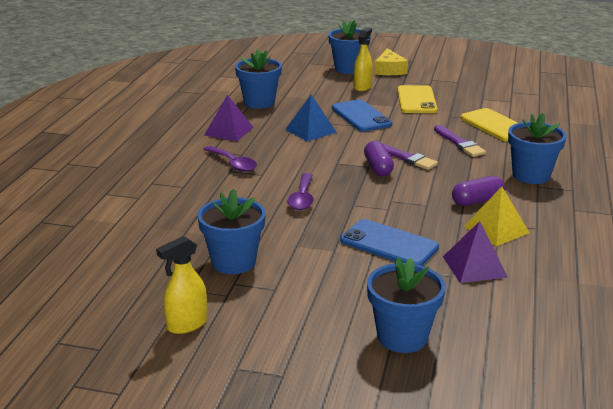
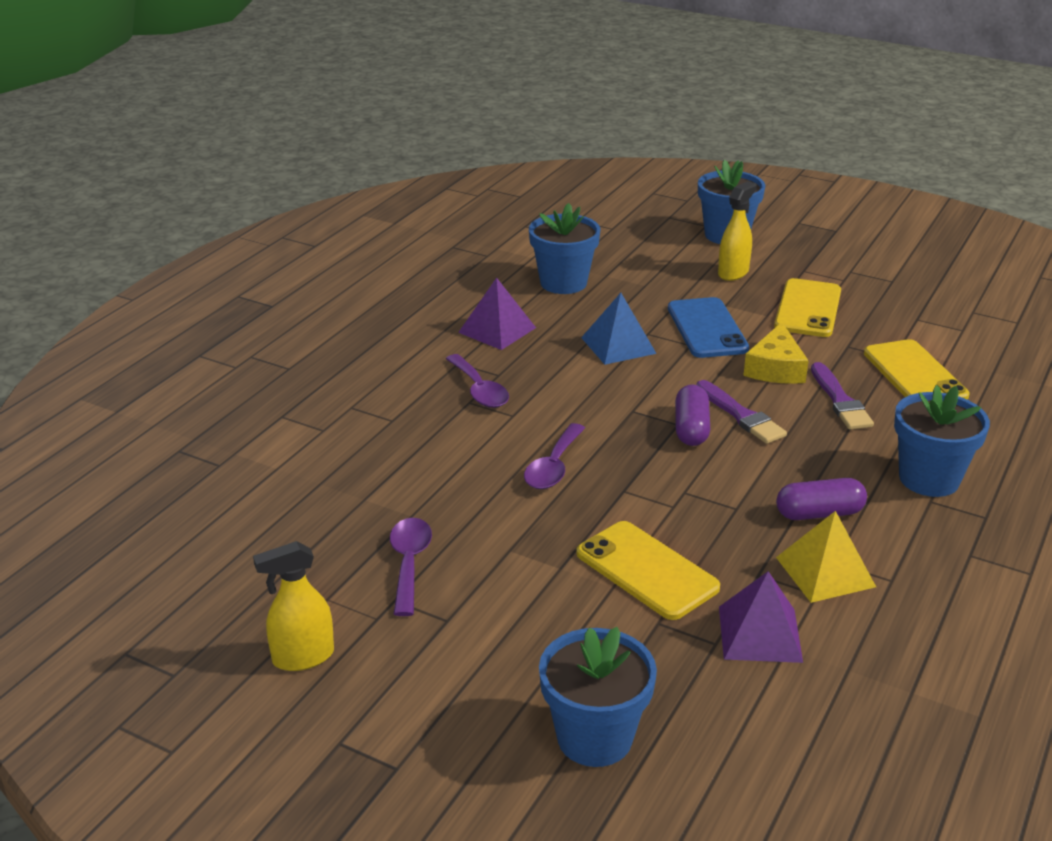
camera: 15 degrees right, 5 degrees up
blue flower pot [197,189,266,274] -> purple spoon [390,518,432,616]
blue phone [340,219,439,266] -> yellow phone [576,521,720,620]
yellow cheese [375,48,408,75] -> yellow cheese moved to [743,322,809,384]

